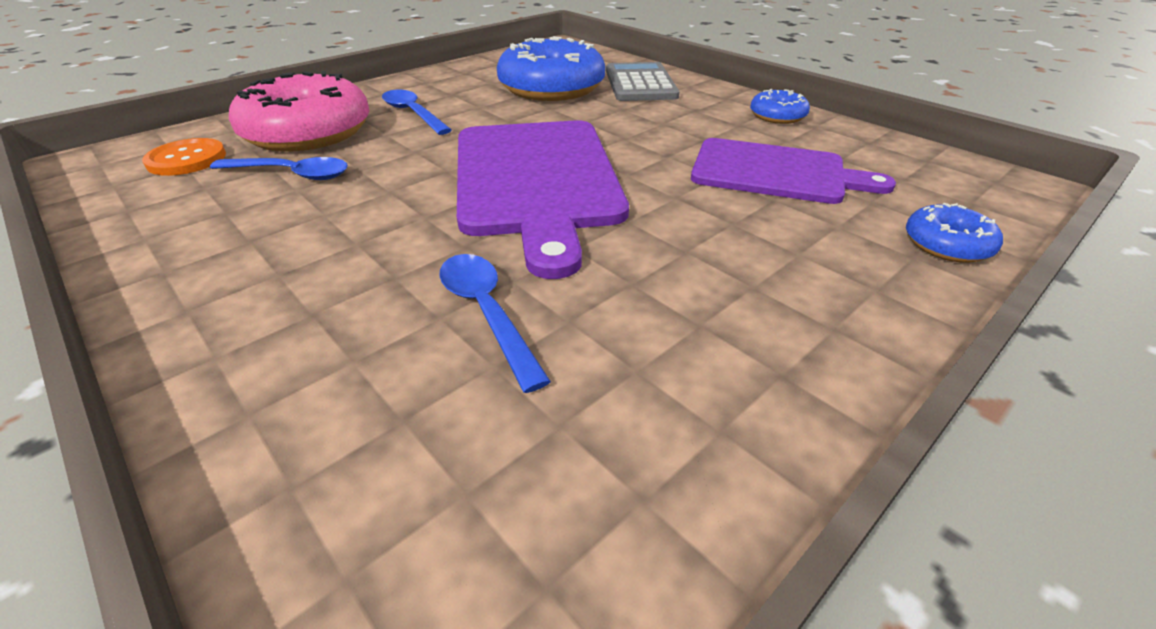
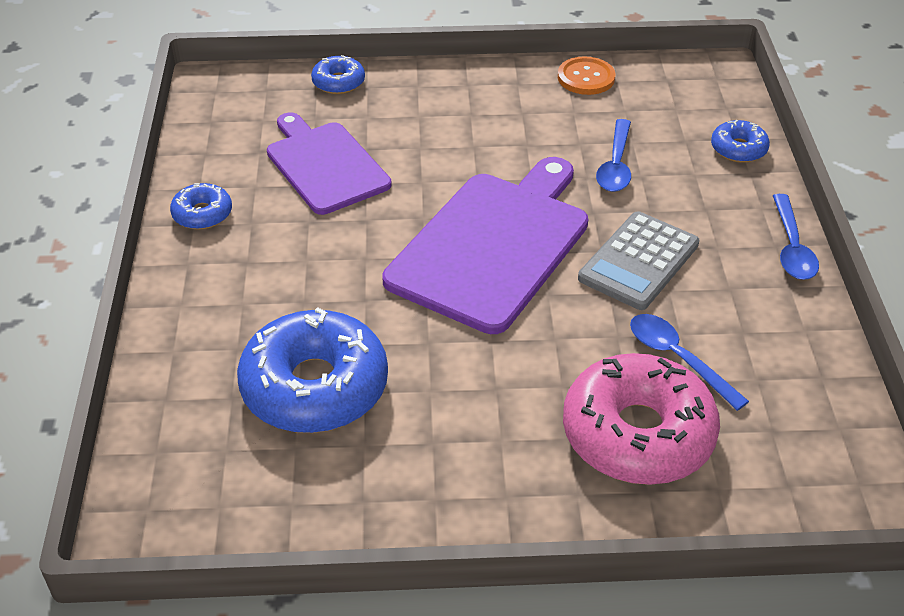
camera: 140 degrees left, 5 degrees up
orange button [142,138,226,176] -> orange button moved to [558,56,615,95]
blue spoon [382,90,452,135] -> blue spoon moved to [773,194,819,280]
grey calculator [606,62,680,101] -> grey calculator moved to [578,211,699,310]
none -> blue donut [711,120,770,163]

